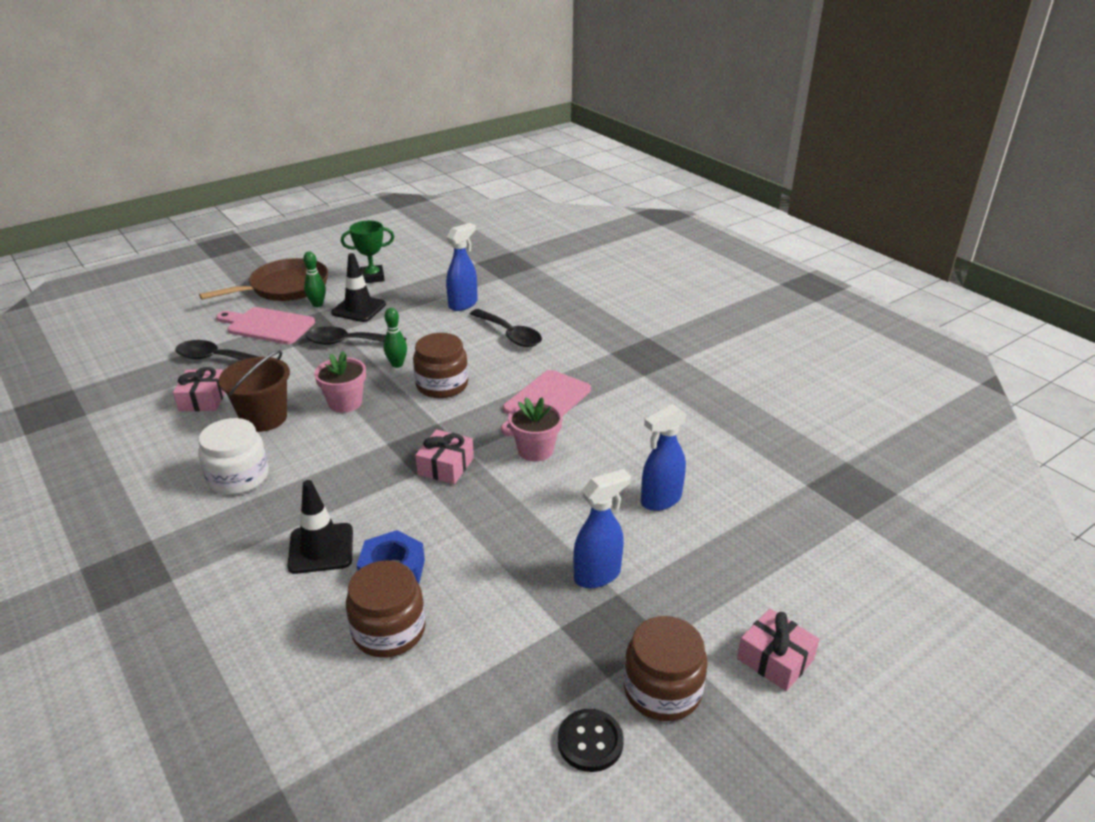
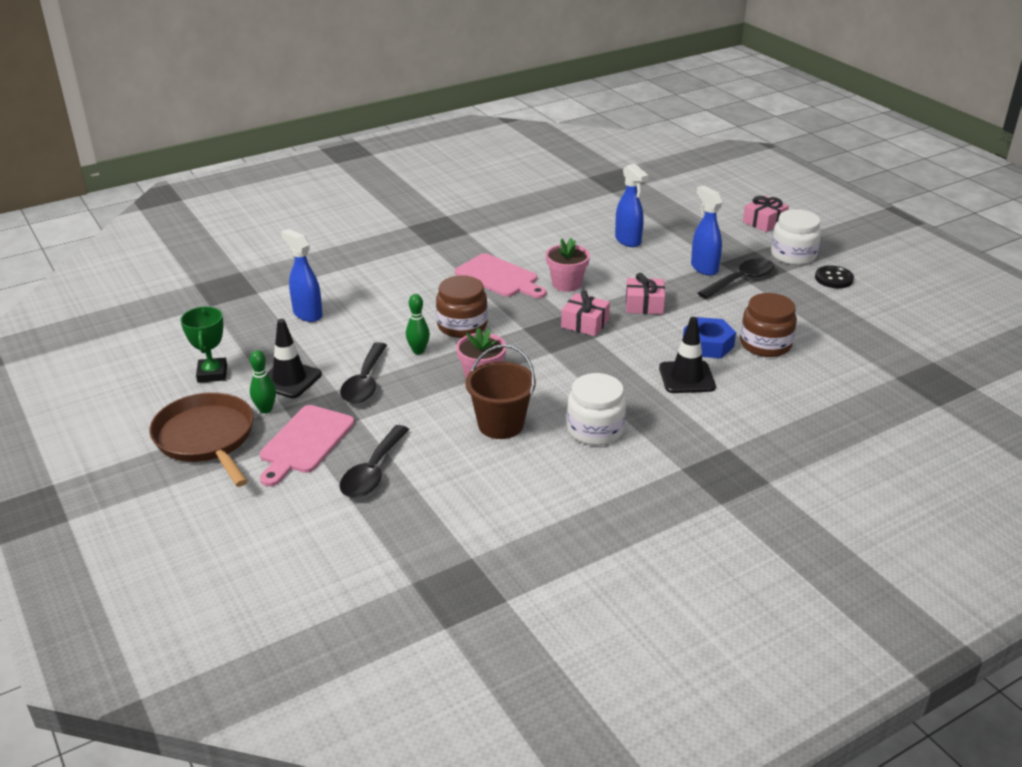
camera: 85 degrees left, 0 degrees up
pink gift [173,367,225,411] -> pink gift moved to [626,273,665,314]
black spoon [470,309,542,347] -> black spoon moved to [698,258,774,299]
brown jar [624,616,708,721] -> white jar [771,209,821,265]

